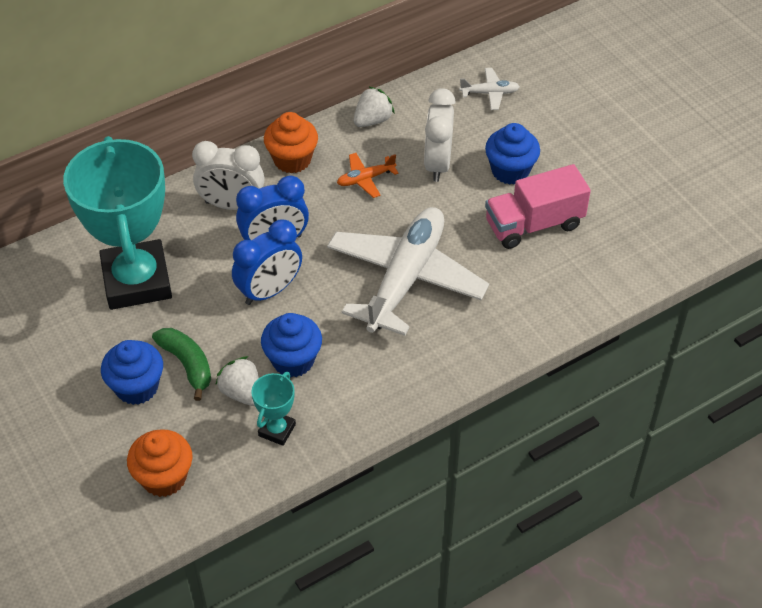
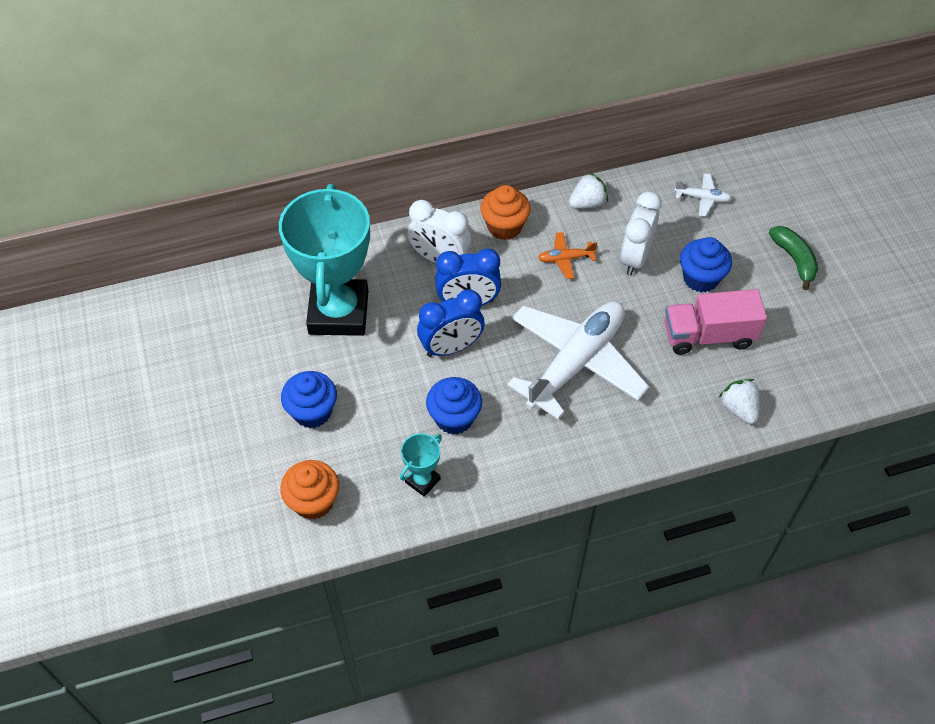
camera: 15 degrees right, 5 degrees up
green banana [152,328,211,401] -> green banana moved to [769,226,818,290]
white strawberry [215,356,259,406] -> white strawberry moved to [718,379,760,424]

